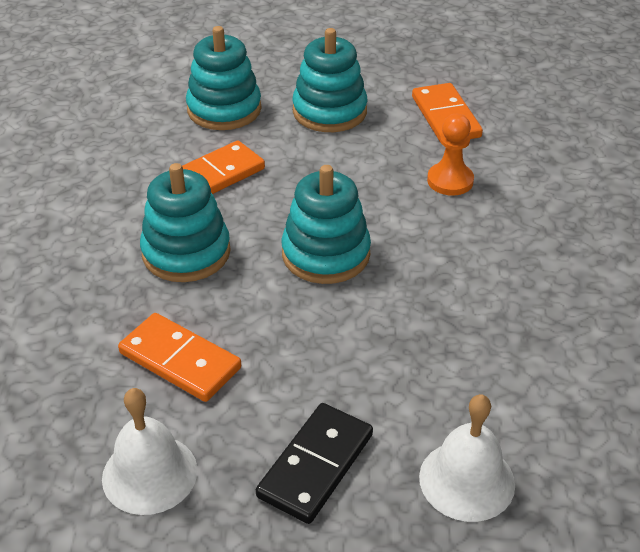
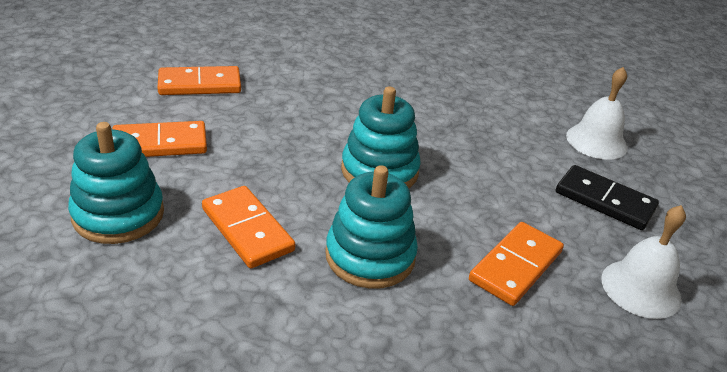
camera: 90 degrees left, 5 degrees down
turquoise stacking toy [292,28,367,132] -> orange domino [112,121,207,157]
orange pawn [427,114,474,196] -> none

